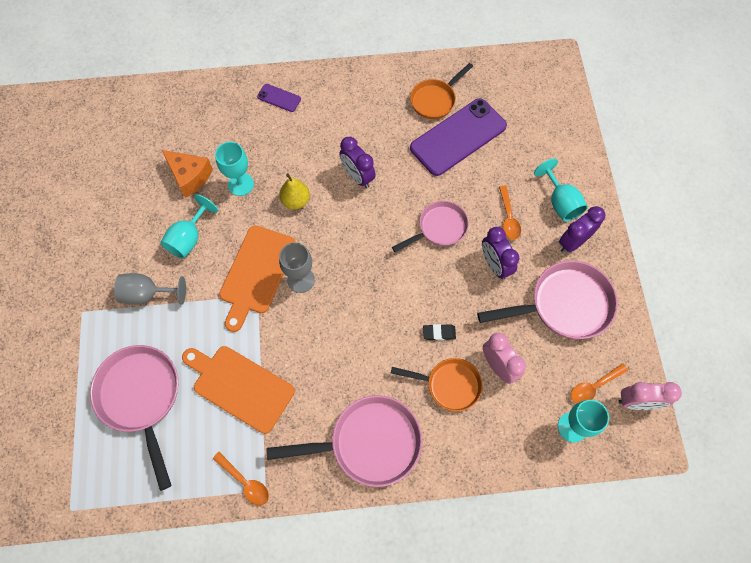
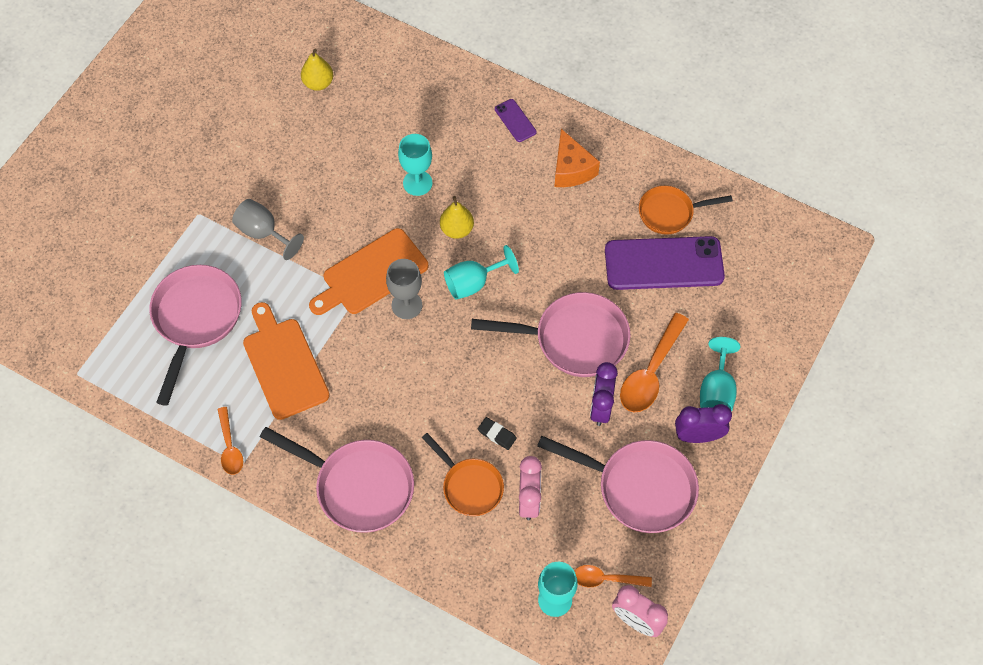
camera: 35 degrees right, 5 degrees down
turquoise goblet [160,194,218,259] -> turquoise goblet moved to [444,245,519,300]
orange cheese [162,150,213,198] -> orange cheese moved to [554,129,600,187]
purple clock [339,137,376,188] -> none
pink pan [392,201,469,252] -> pink pan [471,292,631,377], size x1.61
orange spoon [499,186,521,240] -> orange spoon [620,313,689,412], size x1.67
none -> yellow pear [301,49,333,91]

